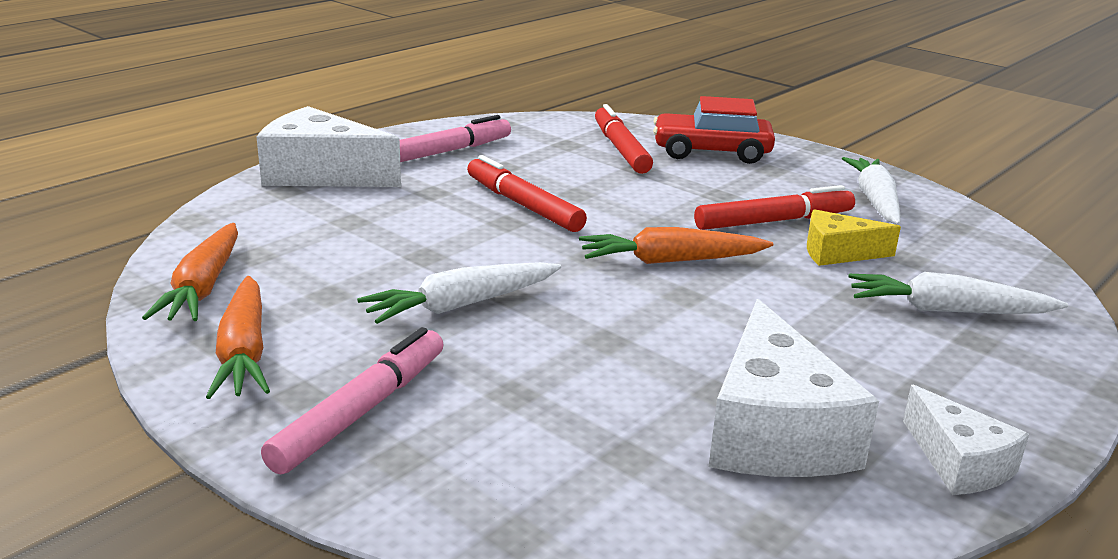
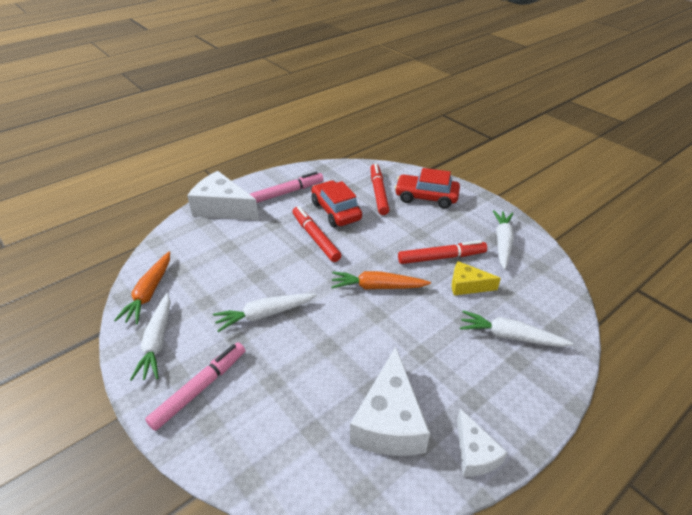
camera: 10 degrees right, 15 degrees up
orange carrot [206,276,270,399] -> white carrot [130,293,171,381]
none -> red car [311,180,362,227]

